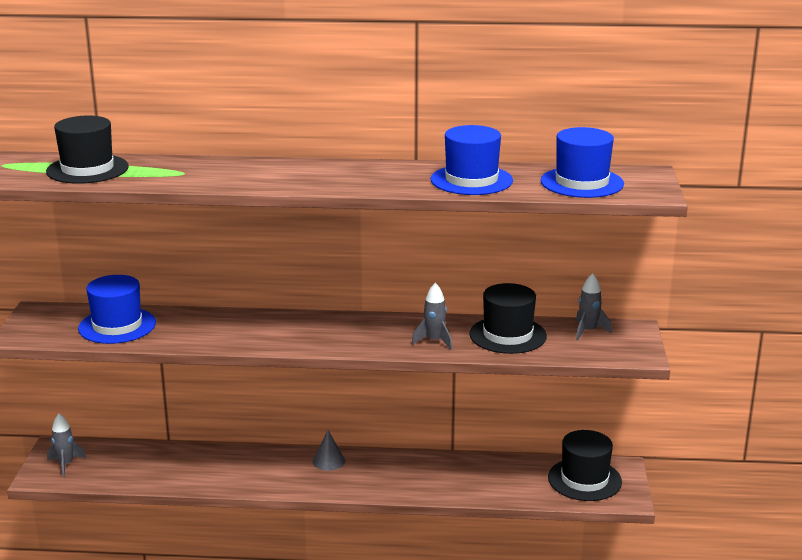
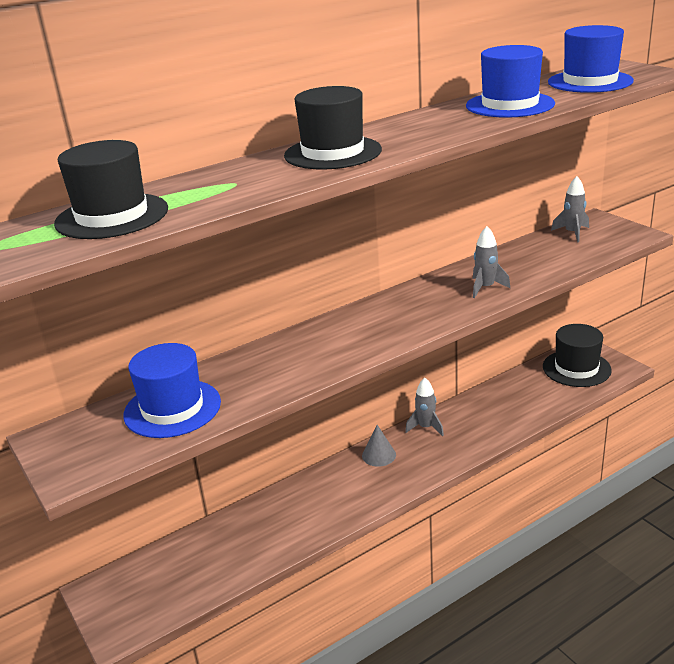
camera: 35 degrees left, 5 degrees up
grey rocket [47,414,86,477] -> grey rocket moved to [405,378,444,436]
black hat [469,283,547,354] -> black hat moved to [284,86,382,170]

